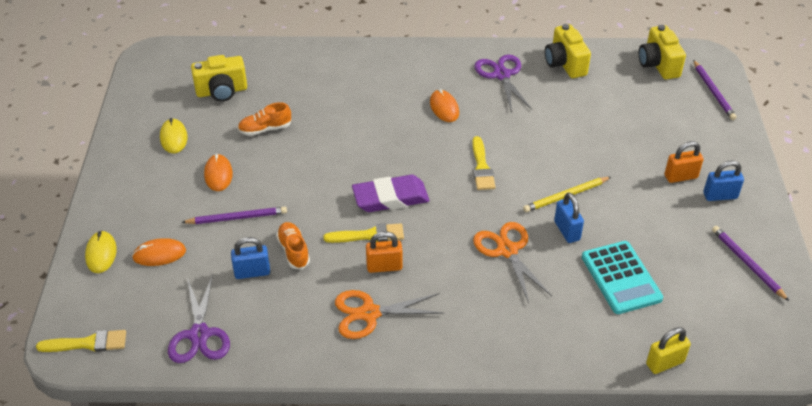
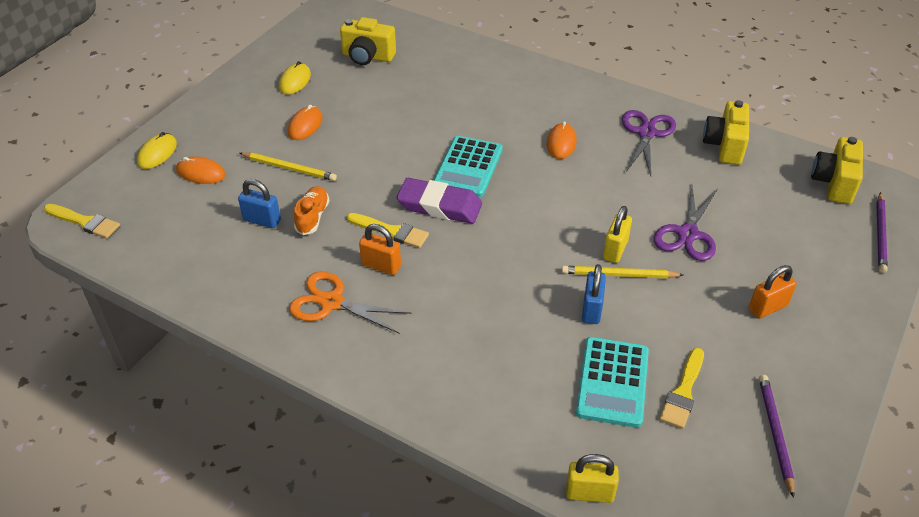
camera: 30 degrees right, 0 degrees up
purple scissors [168,274,230,363] -> purple scissors moved to [654,186,717,261]
purple pencil [181,207,287,224] -> yellow pencil [240,152,337,181]
orange shoe [238,102,292,136] -> none
yellow brush [472,136,495,190] -> yellow brush moved to [659,348,704,429]
orange scissors [473,222,552,303] -> none
orange padlock [664,141,704,183] -> orange padlock turned 45 degrees counterclockwise [749,265,797,319]
blue padlock [703,160,744,201] -> none
none -> turquoise calculator [433,136,503,198]
none -> yellow padlock [603,206,632,263]

